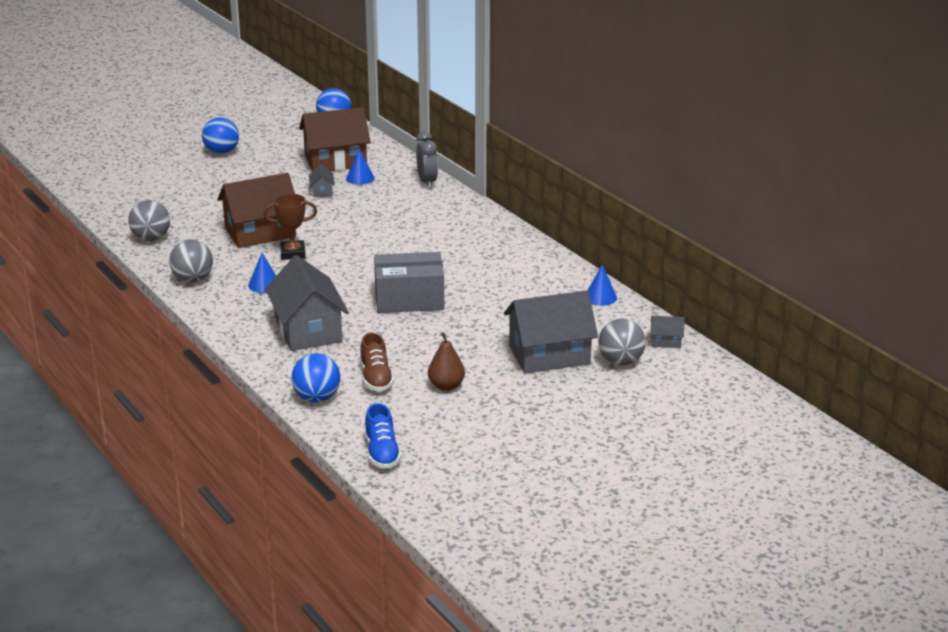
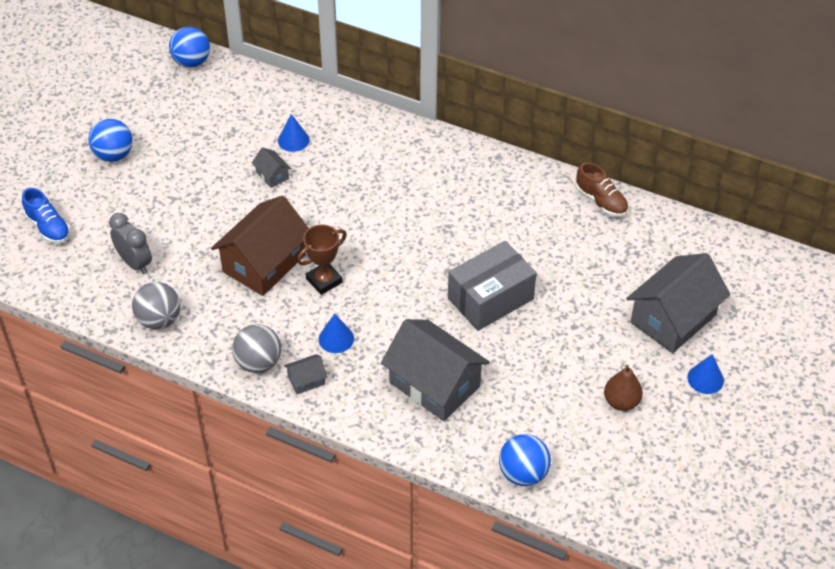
camera: 30 degrees left, 20 degrees up
brown house [299,107,371,171] -> none
brown shoe [360,333,394,391] -> brown shoe moved to [576,162,628,217]
blue shoe [365,403,401,469] -> blue shoe moved to [22,188,71,244]
grey clock [416,131,438,188] -> grey clock moved to [109,213,152,274]
blue cone [588,264,617,306] -> blue cone moved to [687,354,724,394]
grey ball [598,319,646,366] -> none
grey house [651,316,685,348] -> grey house moved to [284,354,328,394]

